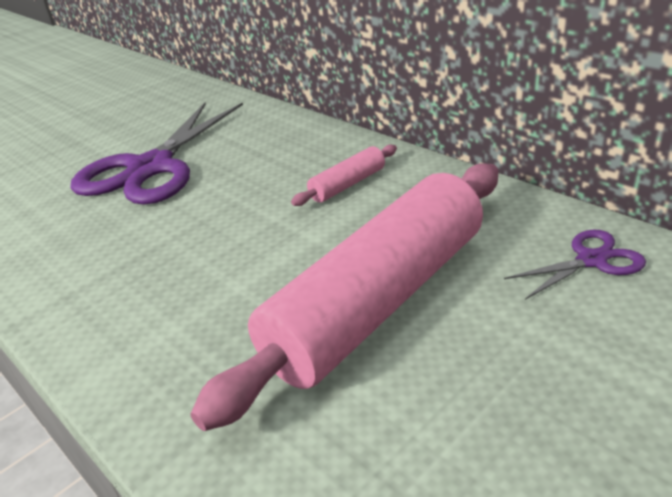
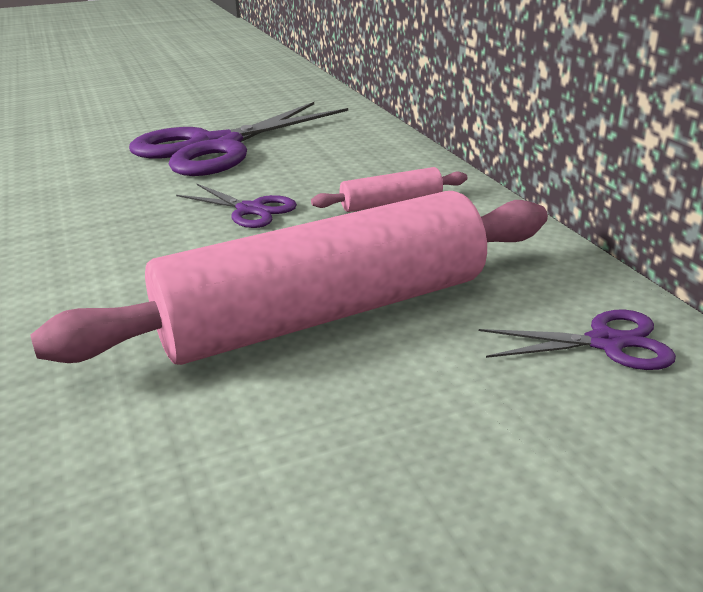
camera: 20 degrees right, 5 degrees down
none -> purple scissors [176,184,297,228]

